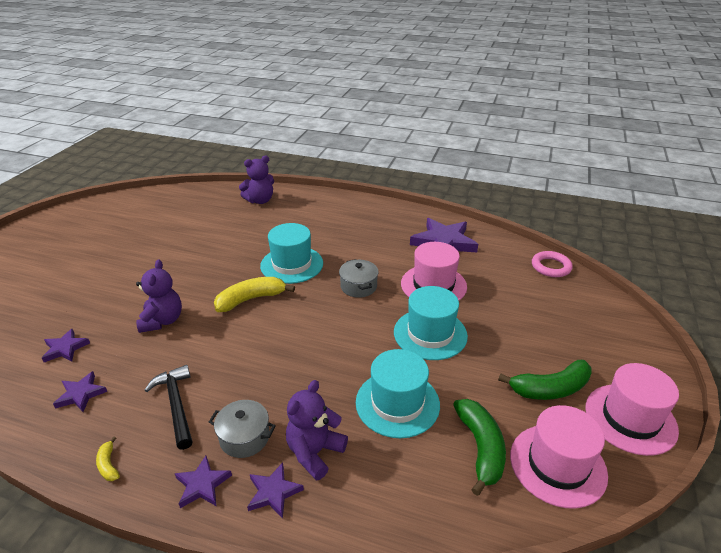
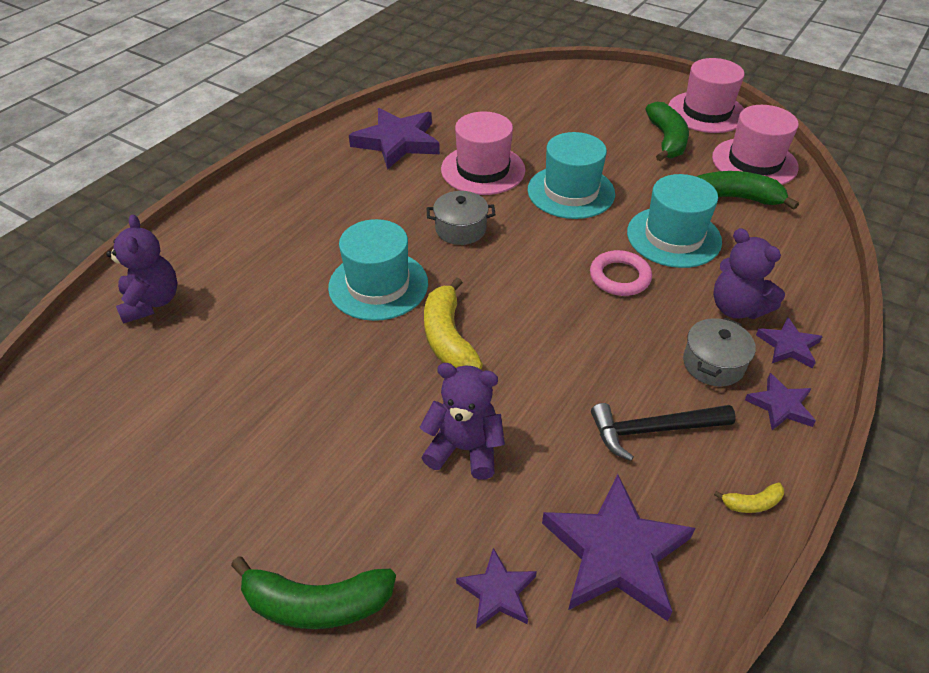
camera: 75 degrees left, 10 degrees up
purple star [53,371,107,412] -> purple star [542,474,695,621], size x1.93
pink ring [532,251,573,277] -> pink ring moved to [590,250,652,296]
none -> green banana [231,556,396,629]

